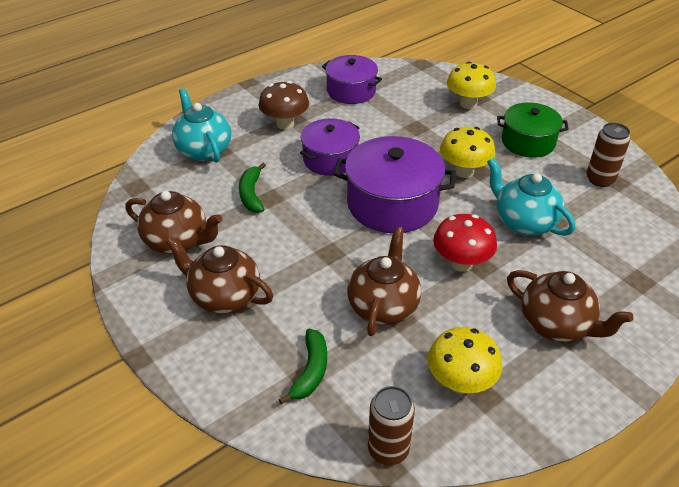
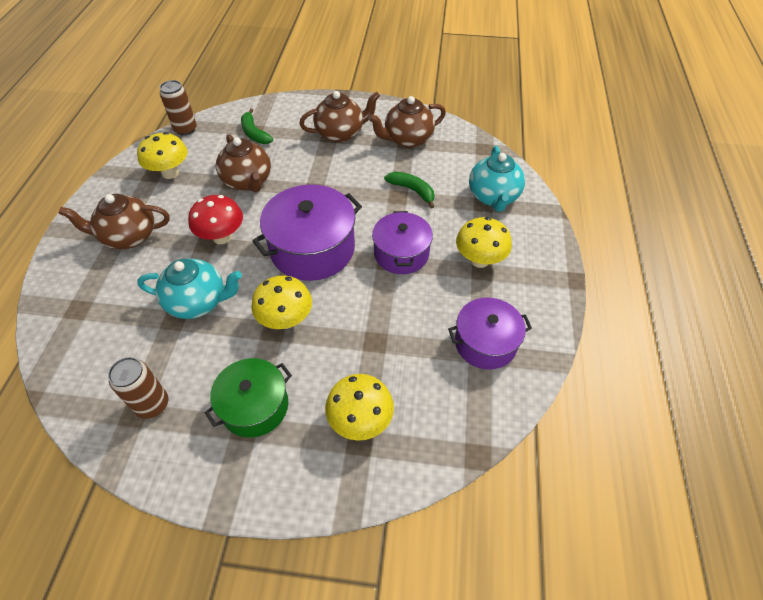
camera: 135 degrees right, 10 degrees up
turquoise teapot [172,88,231,163] -> turquoise teapot turned 75 degrees clockwise [469,146,525,212]
brown mushroom [258,81,309,130] -> yellow mushroom [456,217,512,268]

